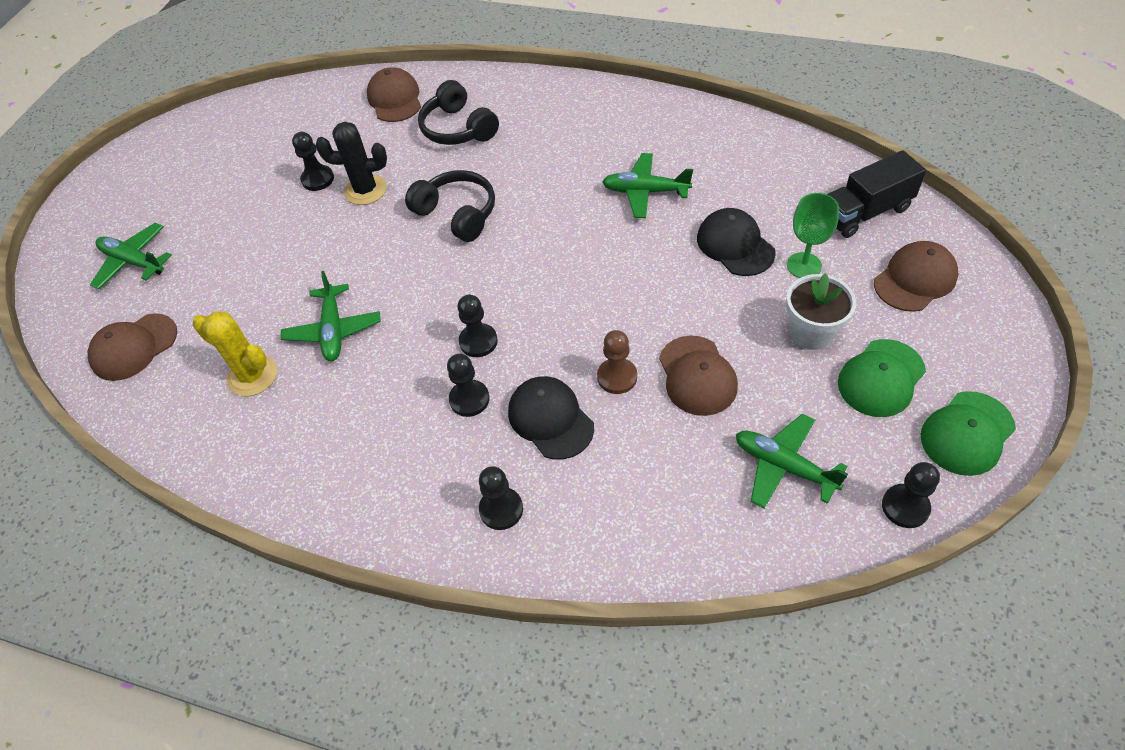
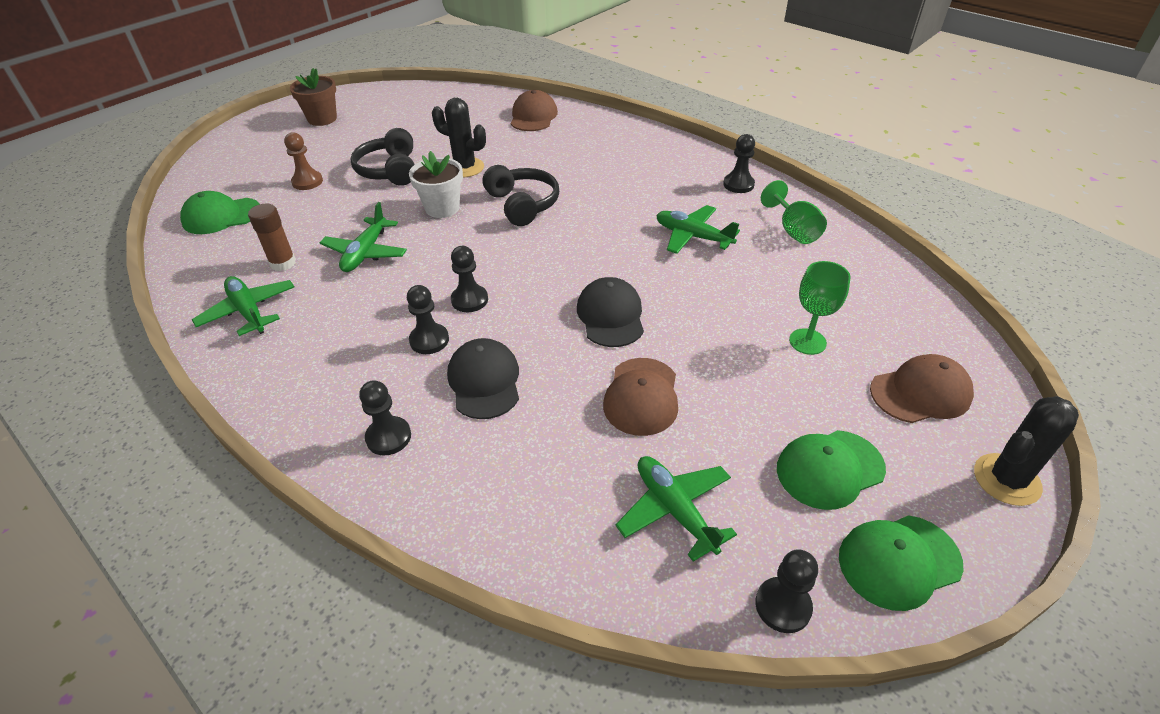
camera: 20 degrees right, 10 degrees down
brown cap [88,313,177,381] -> green cap [180,191,260,234]
green plane [90,223,172,289] -> green plane moved to [192,276,294,336]
yellow cactus [192,311,277,396] -> brown glue stick [248,204,296,271]
black pawn [292,132,334,191] -> black pawn moved to [723,134,755,193]
black headphones [418,80,499,145] -> black headphones moved to [350,128,415,186]
brown pawn [597,330,637,394] -> brown pawn moved to [284,132,323,190]
black cap [697,208,776,276] -> black cap moved to [577,277,644,347]
white flower pot [786,273,856,350] -> white flower pot moved to [409,151,463,218]
black truck [827,150,926,238] -> none
none -> brown flower pot [290,68,337,126]
none -> green goblet [761,180,827,244]
none -> black cactus [974,396,1079,506]

